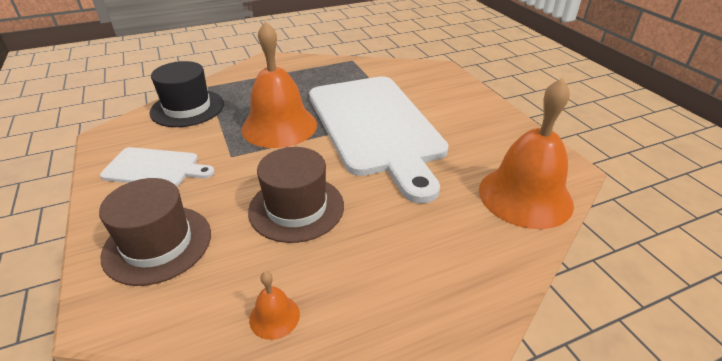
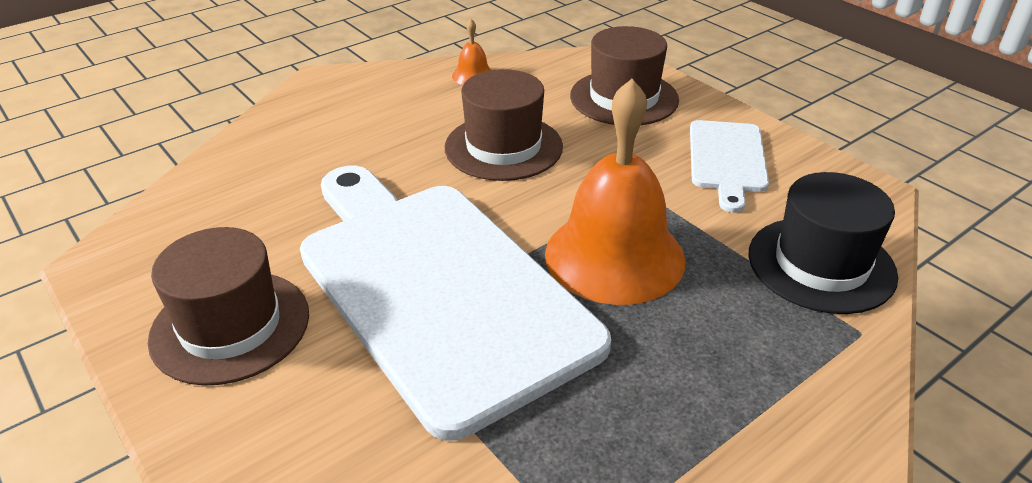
camera: 165 degrees right, 0 degrees up
white cutting board [100,147,215,186] -> white cutting board turned 75 degrees counterclockwise [690,120,769,213]
orange bell [479,78,574,229] -> none
none -> brown hat [148,227,309,386]

